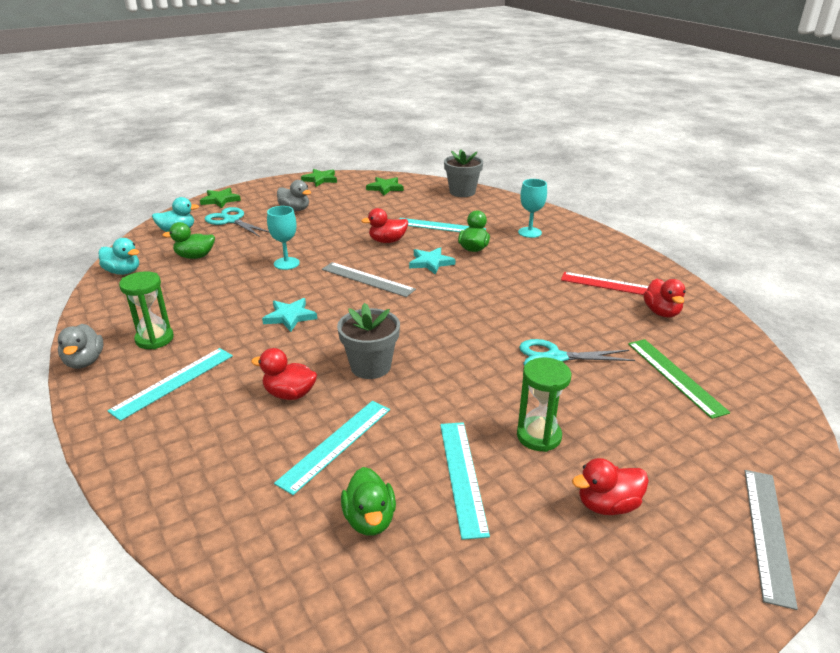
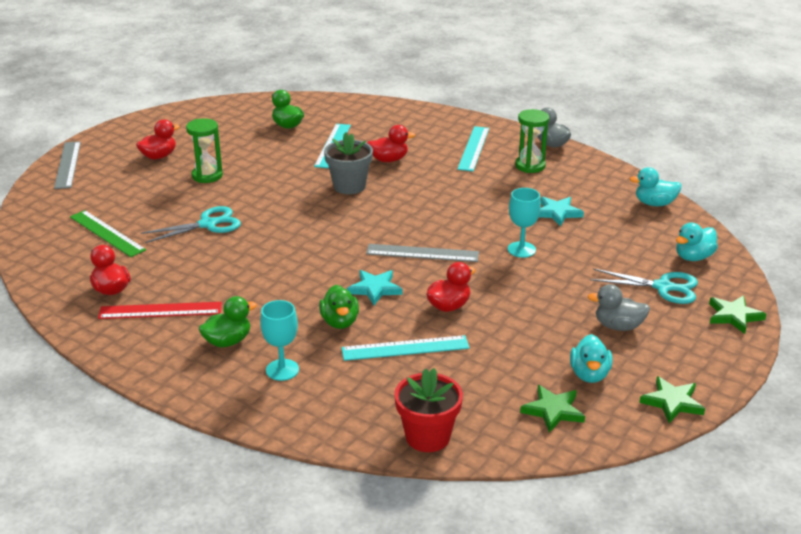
camera: 155 degrees right, 0 degrees up
green duck [162,222,215,259] -> green duck moved to [199,296,257,347]
turquoise star [262,298,317,332] -> turquoise star moved to [539,197,584,227]
turquoise ruler [440,422,490,540] -> none
grey flower pot [444,150,483,197] -> red flower pot [394,368,463,452]
none -> turquoise duck [570,334,612,383]

